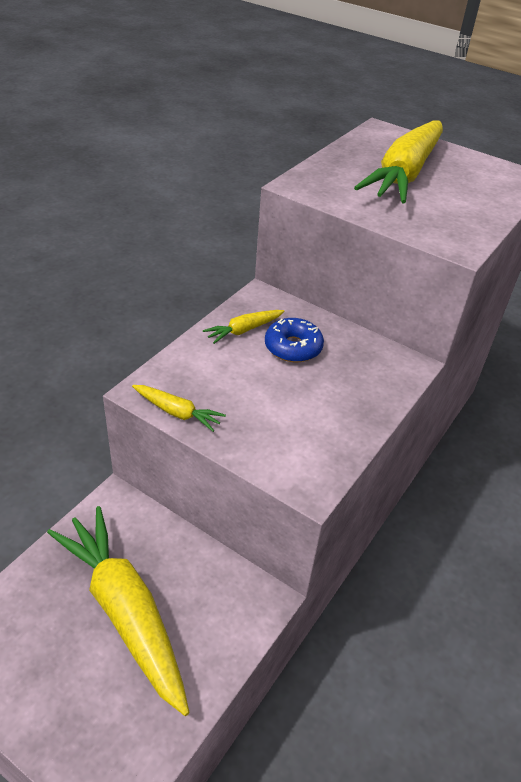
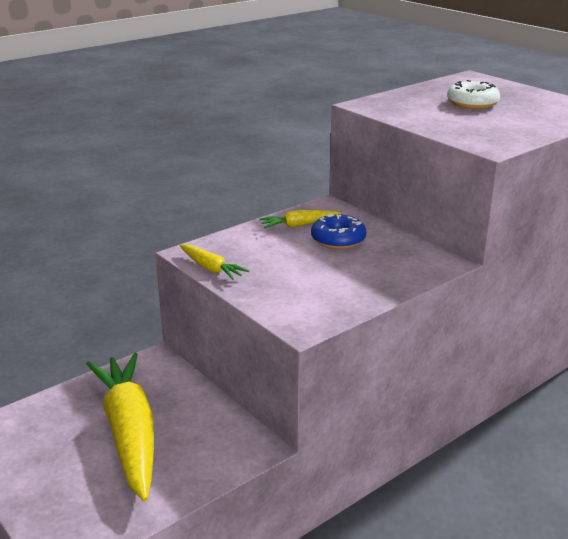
camera: 20 degrees right, 15 degrees down
yellow carrot [354,120,443,204] -> white donut [447,80,500,109]

